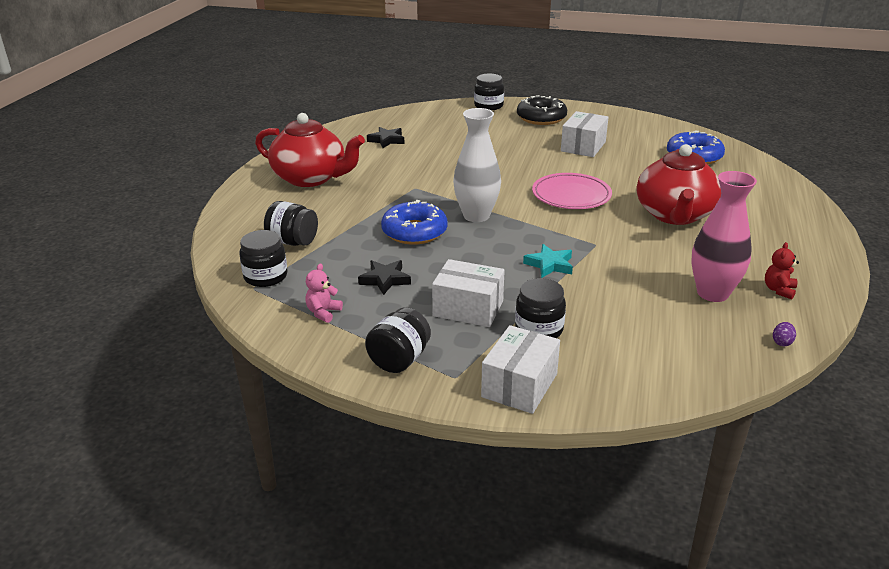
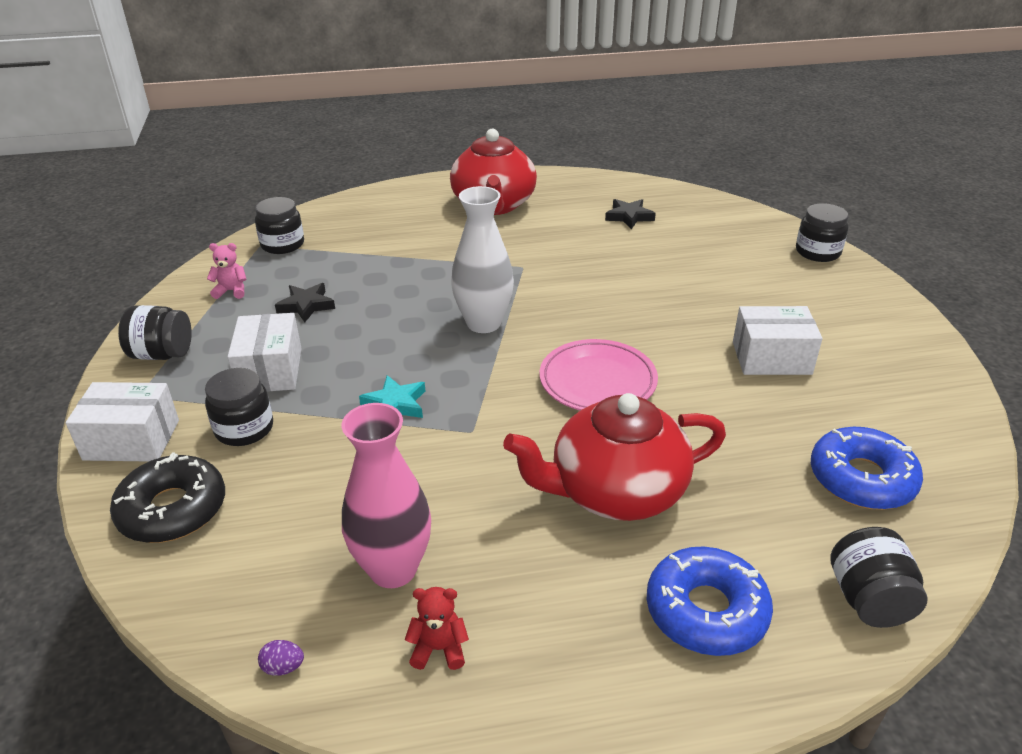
camera: 65 degrees right, 5 degrees up
black jar [264,201,318,246] -> black jar moved to [830,527,928,628]
blue donut [381,200,448,245] -> blue donut moved to [647,546,773,656]
black donut [517,95,567,125] -> black donut moved to [110,452,225,543]

